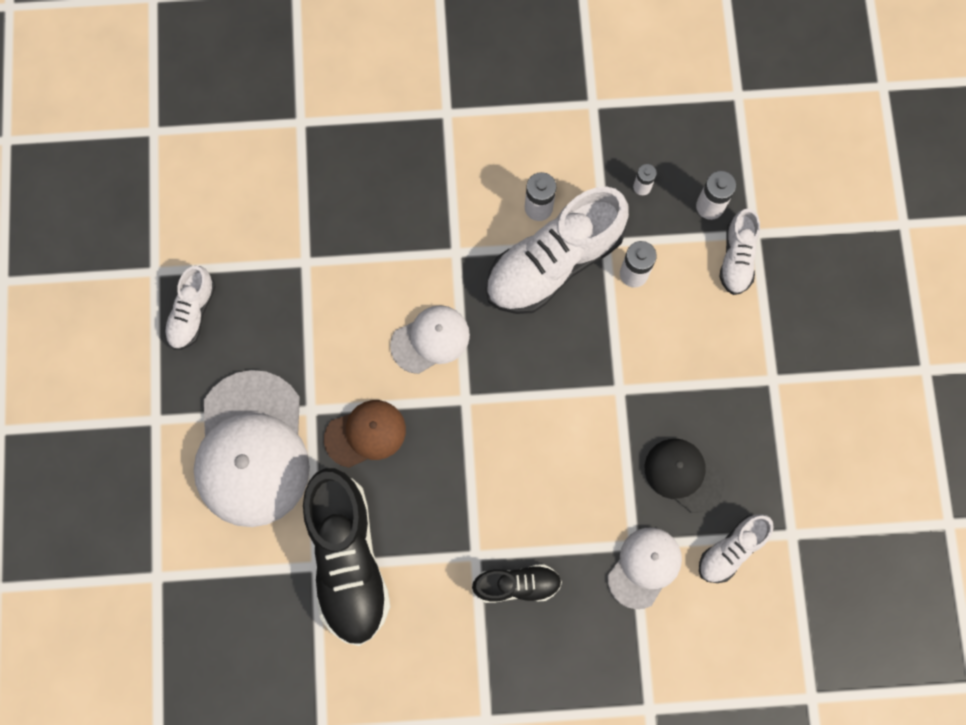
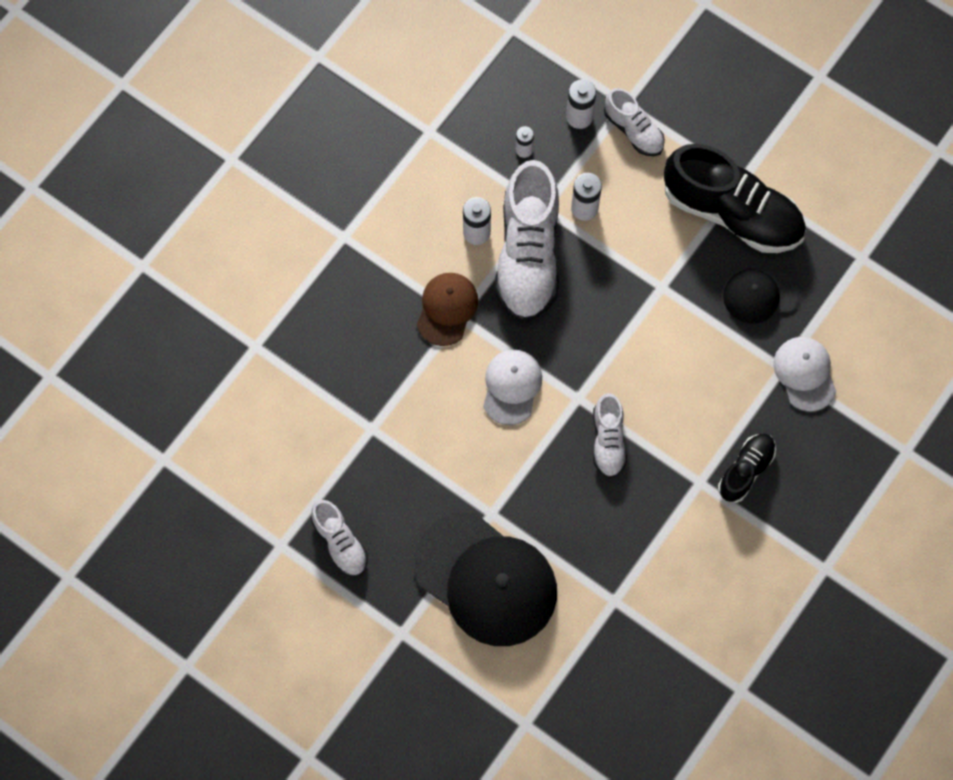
camera: 50 degrees left, 5 degrees down
white cap [194,370,310,527] -> black cap [414,512,557,646]
black shoe [303,468,391,646] -> black shoe moved to [664,144,806,253]
brown cap [324,400,406,468] -> brown cap moved to [417,273,478,346]
white shoe [699,514,774,583] -> white shoe moved to [593,393,627,478]

